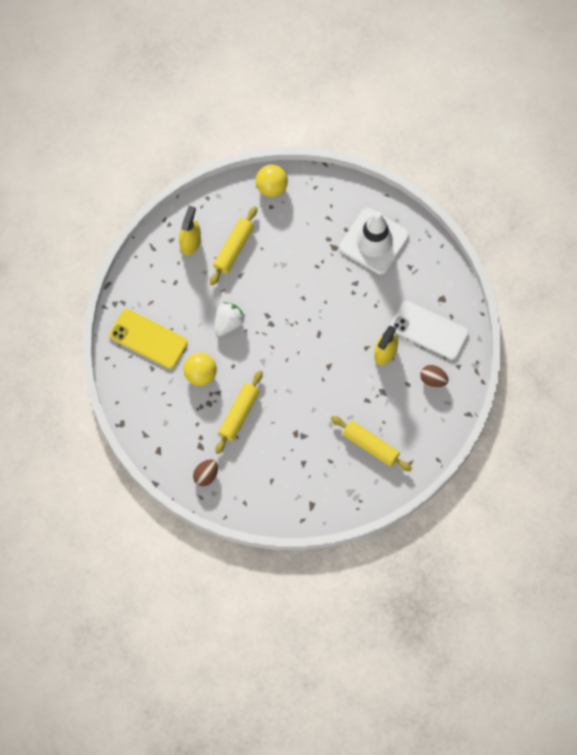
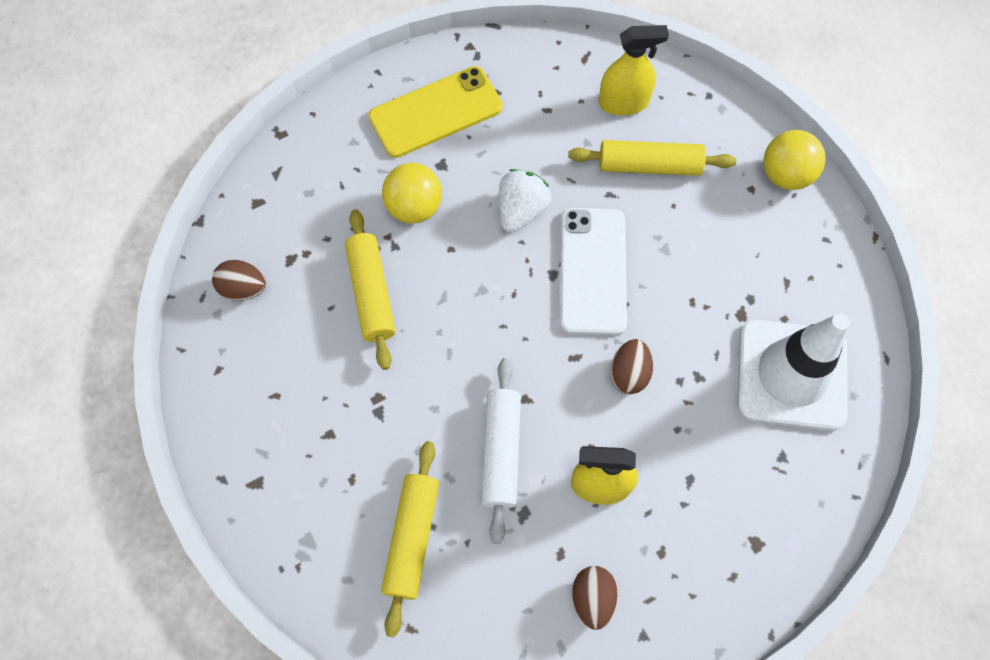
camera: 65 degrees right, 5 degrees down
yellow phone [110,309,188,369] -> yellow phone turned 60 degrees clockwise [368,66,503,158]
white strawberry [215,302,245,336] -> white strawberry turned 75 degrees counterclockwise [499,169,551,233]
yellow rolling pin [215,370,263,454] -> yellow rolling pin turned 75 degrees clockwise [345,209,395,370]
white phone [391,301,469,360] -> white phone moved to [560,208,627,335]
none -> white rolling pin [481,358,521,544]
none -> brown egg [610,339,653,394]

